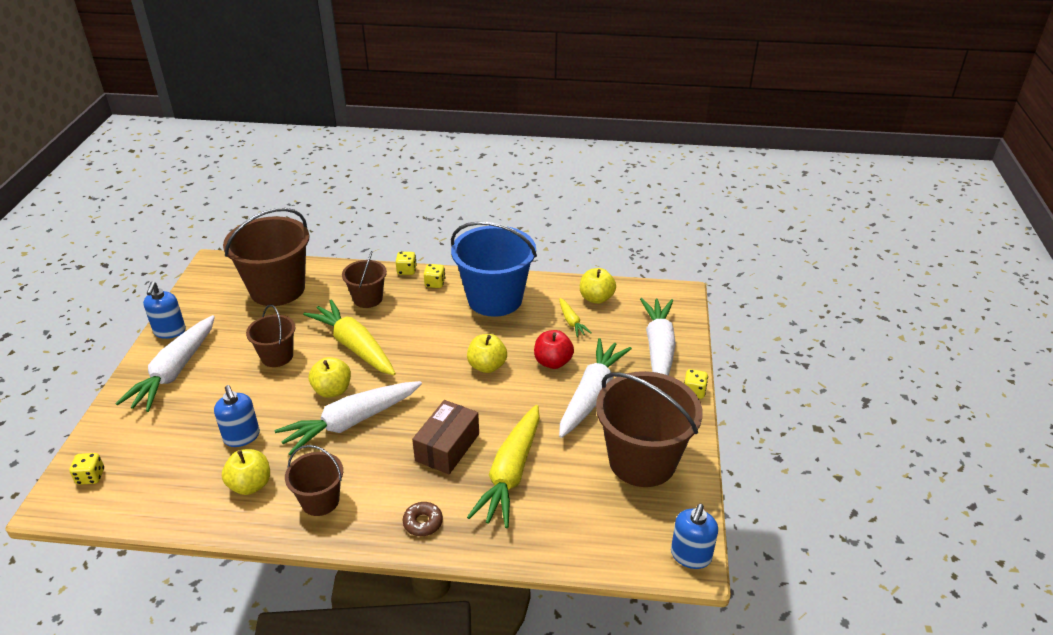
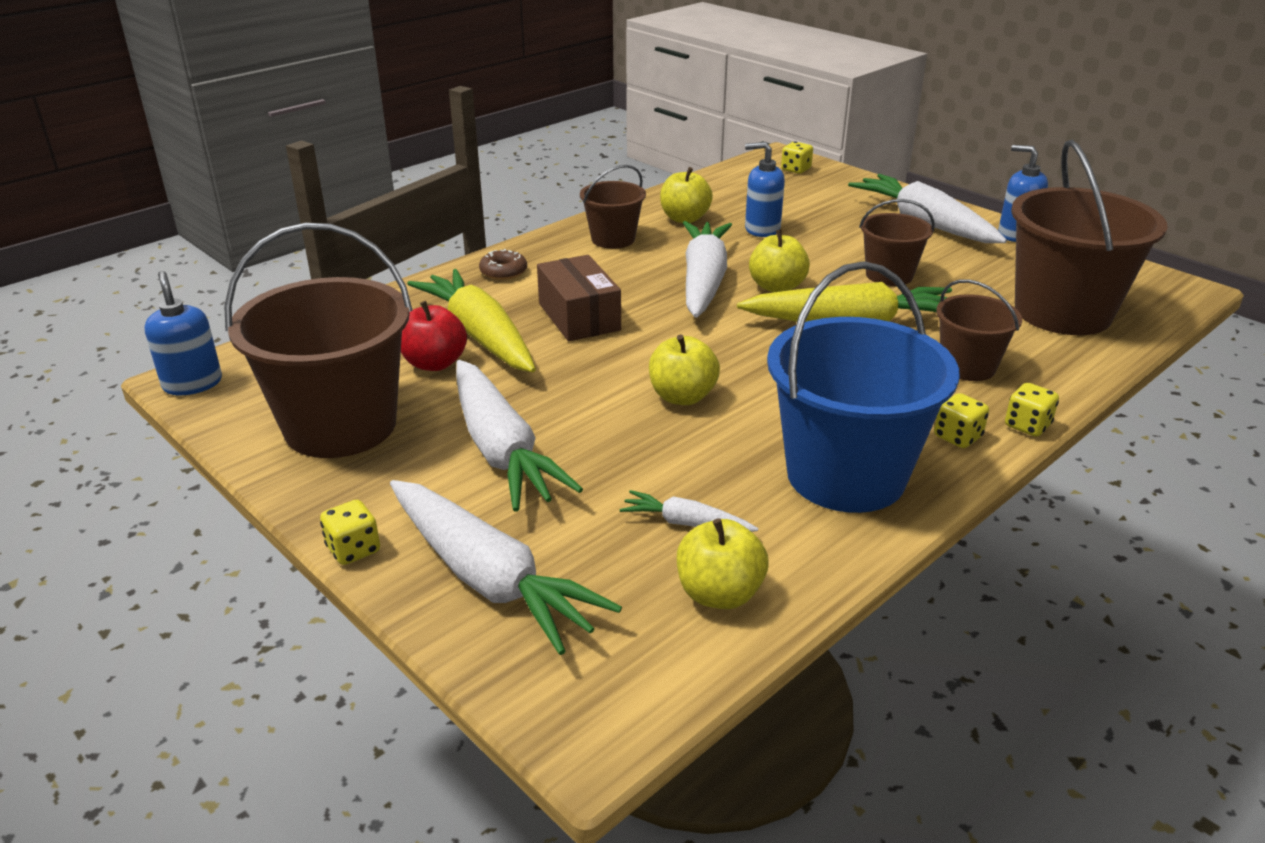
camera: 130 degrees right, 5 degrees down
red apple [534,330,574,369] -> red apple moved to [401,301,467,371]
yellow carrot [559,298,591,337] -> white carrot [620,490,758,532]

